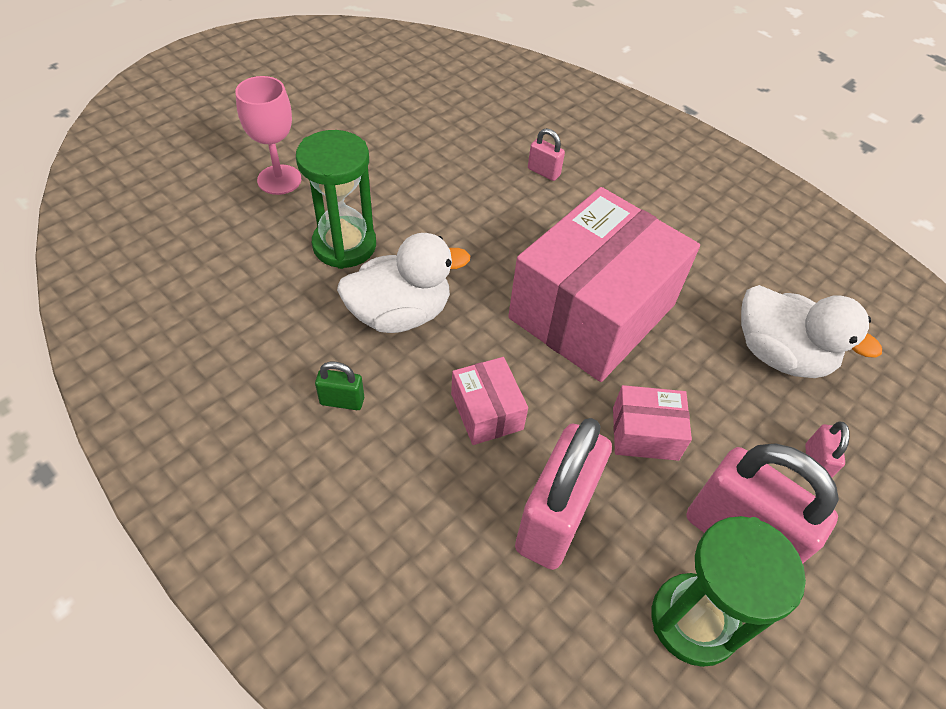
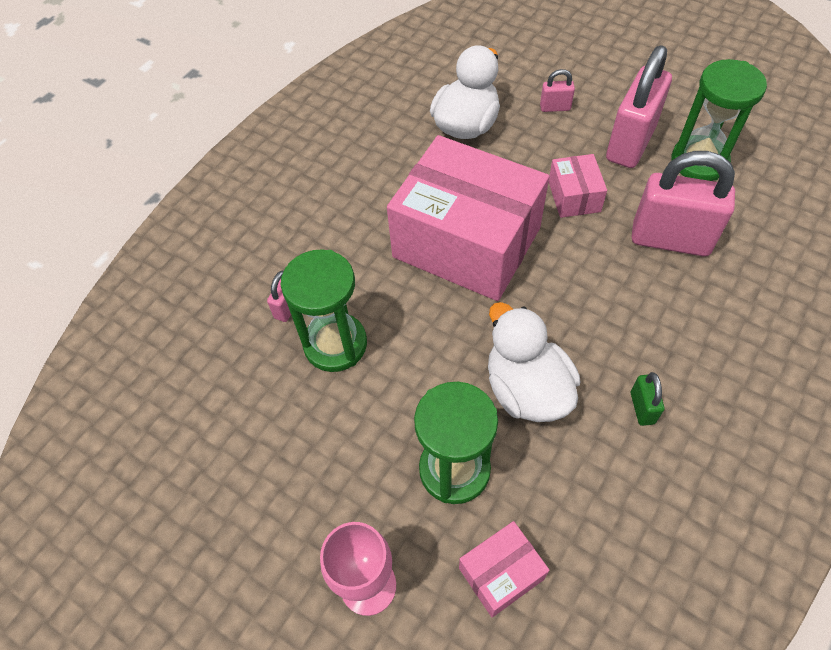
camera: 95 degrees left, 5 degrees up
pink box [451,357,528,445] -> pink box moved to [459,521,550,617]
none -> green hourglass [280,249,367,372]

